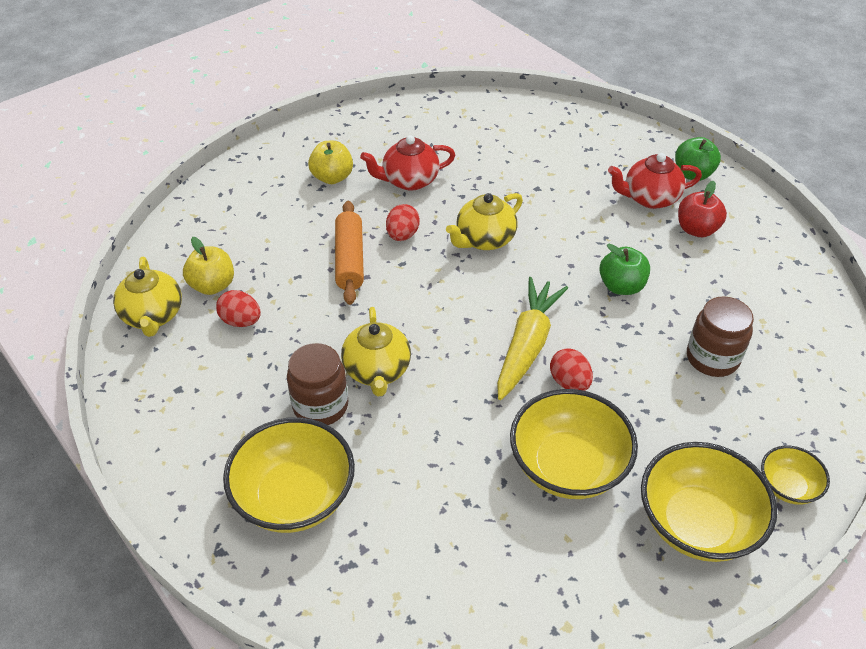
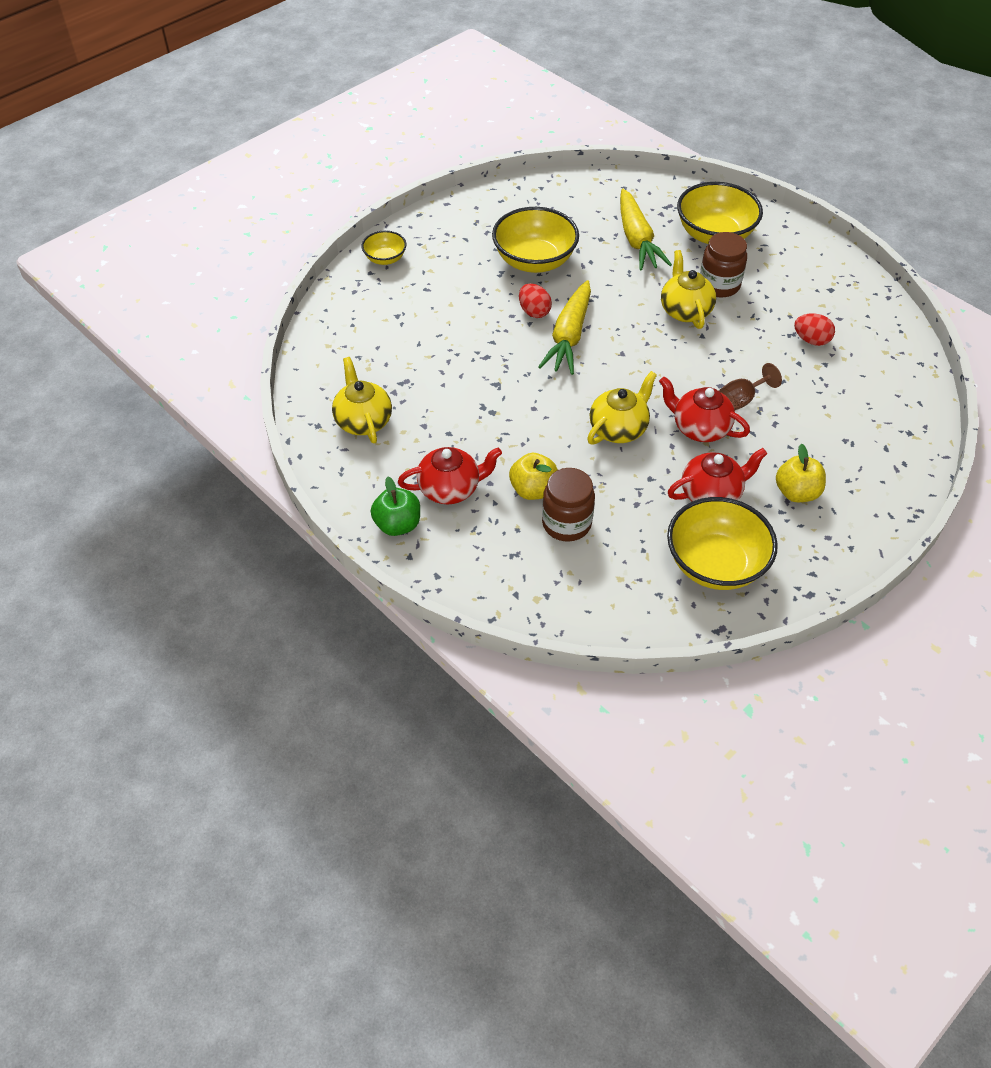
camera: 175 degrees right, 5 degrees up
yellow teapot [113,257,182,337] -> yellow teapot moved to [332,357,392,443]
yellow apple [183,237,234,295] -> yellow apple moved to [509,453,558,500]
orange rolling pin [335,201,364,305] -> brown goblet [719,363,782,410]
red egg [386,204,420,241] -> red teapot [659,377,750,442]
green apple [599,244,650,295] -> none
yellow bowl [641,442,777,562] -> yellow bowl moved to [667,497,778,590]
red apple [678,181,727,237] -> none
brown jar [687,296,754,377] -> brown jar moved to [542,468,595,542]
none -> yellow carrot [620,189,672,271]

